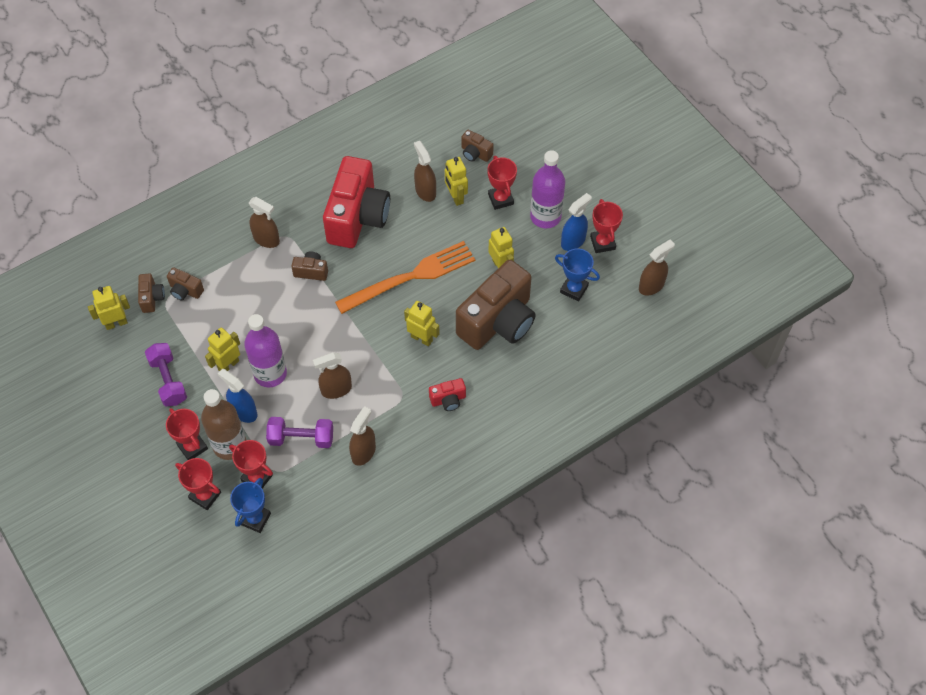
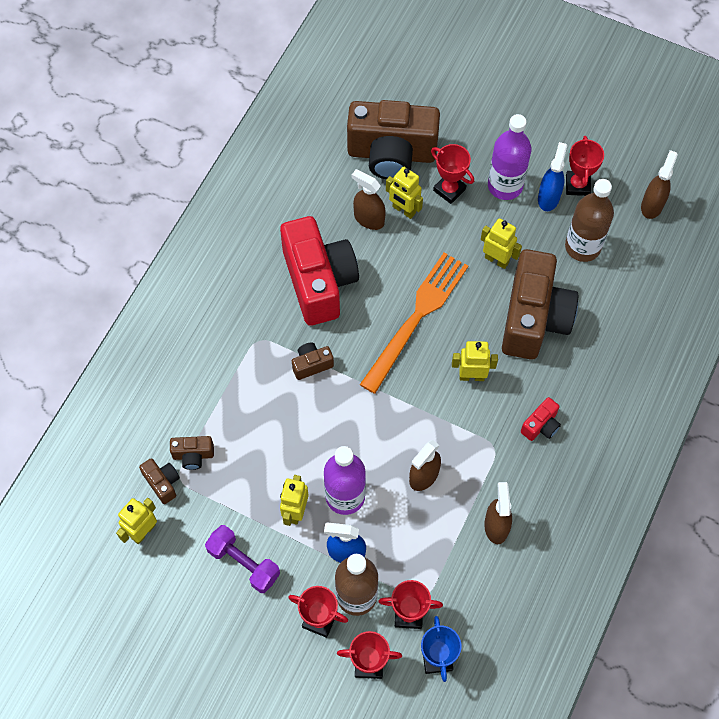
camera: 30 degrees left, 5 degrees up
brown spray bottle [249,197,280,248] -> none
purple dumbbell [266,417,333,448] -> none
brown camera [461,130,494,162] -> brown camera [347,100,440,179], size x2.38
blue trophy [555,248,600,302] -> brown bottle [565,179,614,262]
red trophy [590,199,623,253] -> red trophy turned 45 degrees clockwise [566,136,604,196]

